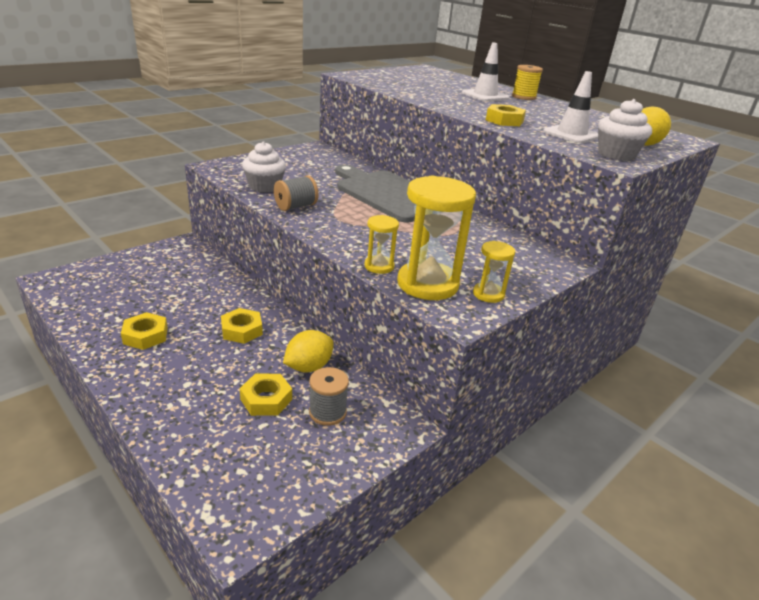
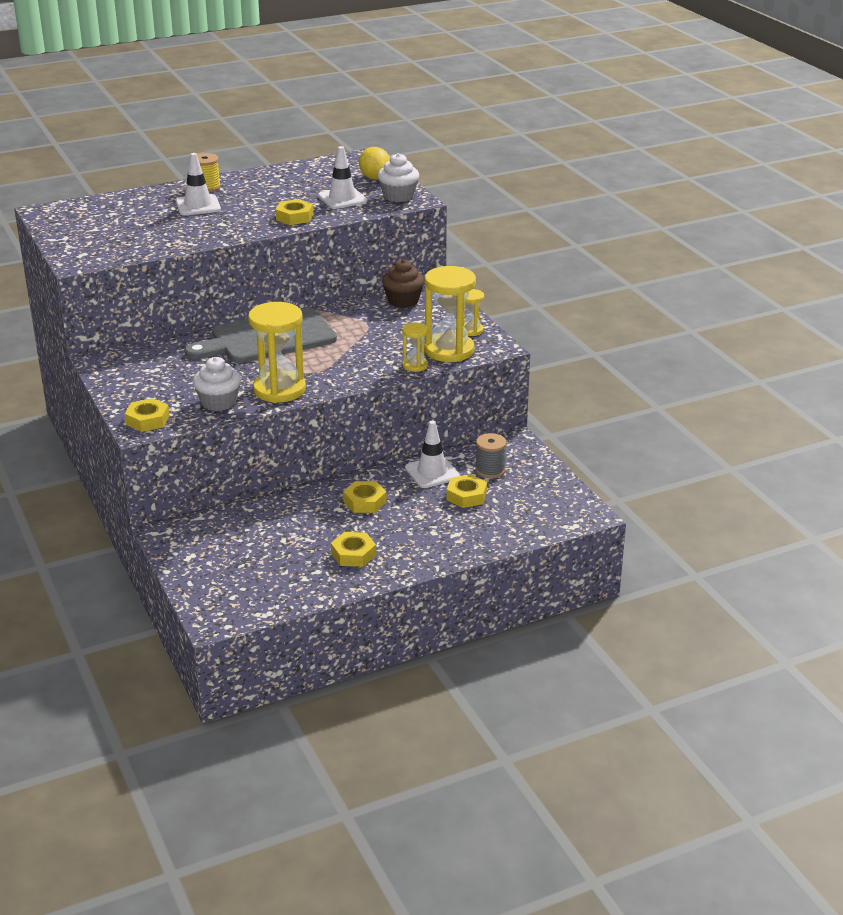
camera: 70 degrees left, 0 degrees up
grey spool [274,175,318,211] -> yellow hourglass [248,302,306,403]
yellow lemon [283,330,334,372] -> white traffic cone [405,420,460,488]
none -> yellow nut [125,398,169,432]
none -> brown cupcake [382,259,424,308]

